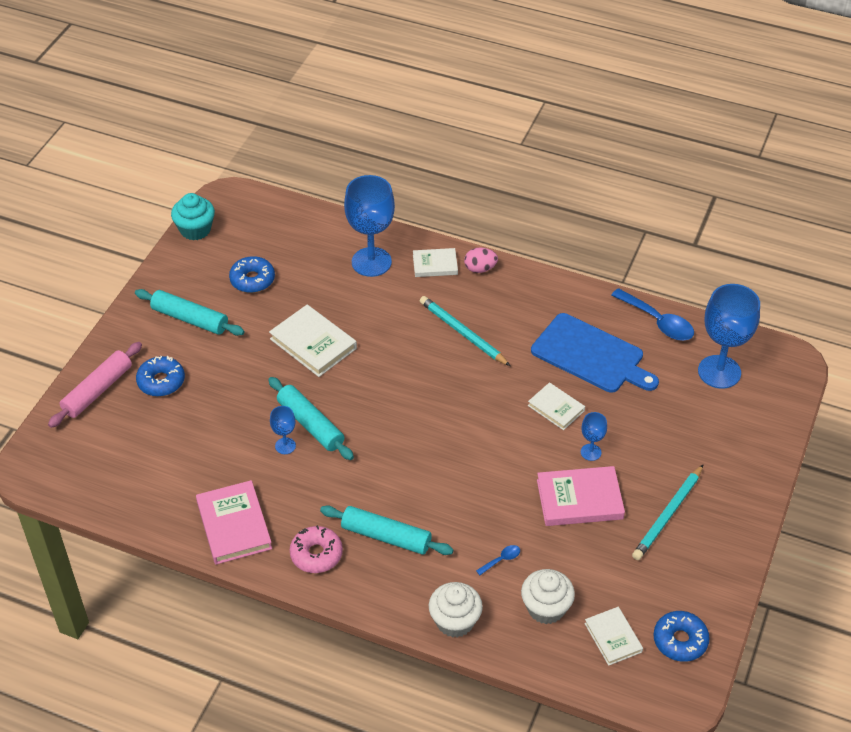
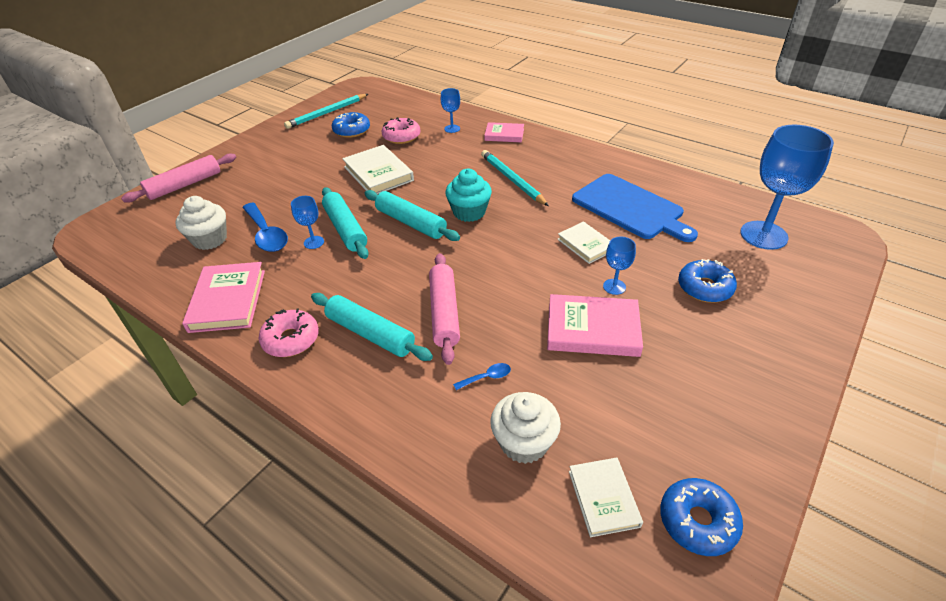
camera: 15 degrees right, 5 degrees down
turquoise rolling pin [135,289,244,336] -> turquoise rolling pin moved to [365,190,460,241]
blue donut [136,356,185,397] -> blue donut moved to [678,259,737,303]
turquoise cupcake [171,193,215,240] -> turquoise cupcake moved to [446,169,492,222]
blue goblet [344,175,395,277] -> blue goblet [441,88,460,133], size x0.47
white book [413,248,458,277] -> pink book [484,122,524,142]
white cupcake [429,582,483,638] -> white cupcake moved to [175,196,227,250]
pink egg [464,247,498,273] -> none
blue spoon [611,288,694,340] -> blue spoon moved to [242,203,288,252]
turquoise pencil [632,464,704,560] -> turquoise pencil moved to [284,94,368,129]
none -> pink donut [381,117,420,144]
none -> pink rolling pin [429,253,460,365]

